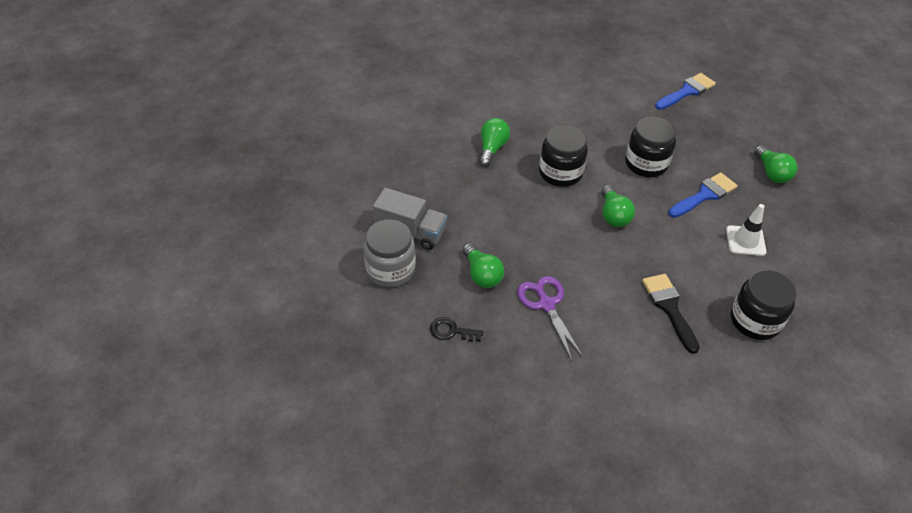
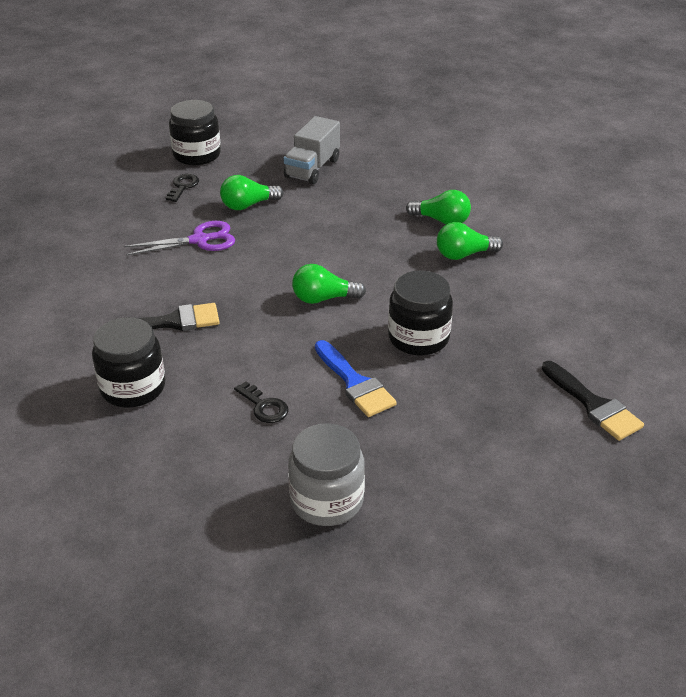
camera: 95 degrees right, 10 degrees down
grey jar [364,219,416,287] -> grey jar moved to [288,423,365,526]
black jar [539,125,588,187] -> black jar moved to [169,100,221,165]
blue brush [655,73,716,110] -> black brush [542,361,644,441]
white traffic cone [726,204,767,256] -> black key [234,382,289,423]
green light bulb [754,145,797,183] -> green light bulb moved to [437,222,503,260]

